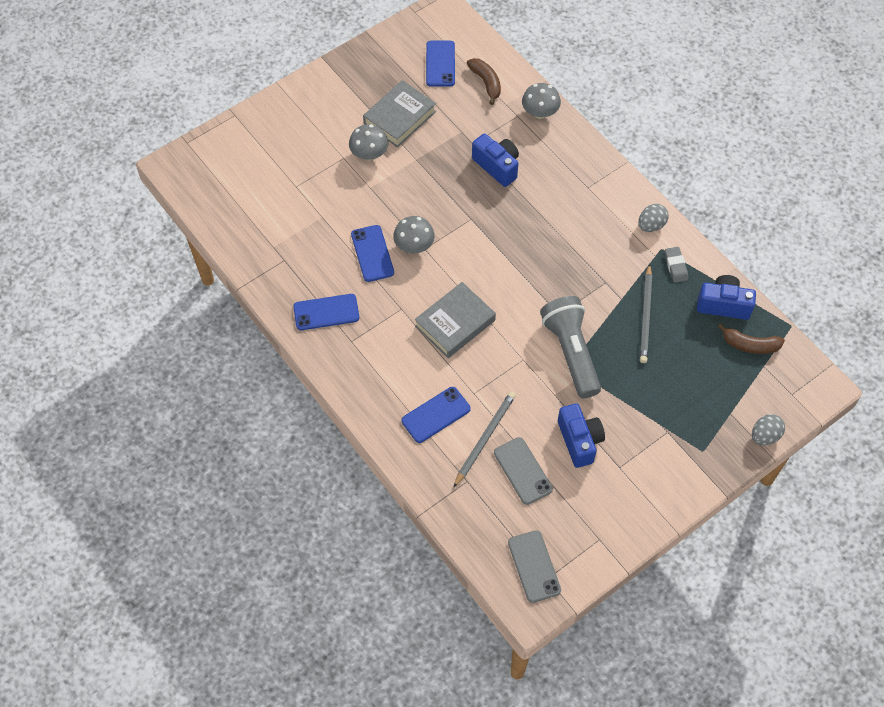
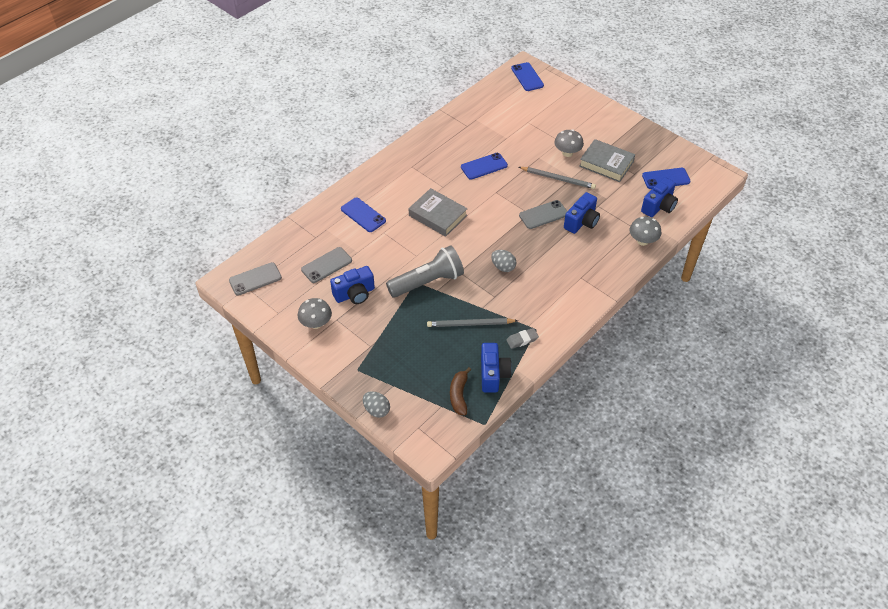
camera: 80 degrees right, 10 degrees down
blue phone [293,294,359,330] -> blue phone moved to [511,62,544,91]
grey mushroom [393,216,435,253] -> grey mushroom moved to [298,298,332,329]
grey pencil [453,391,516,488] -> grey pencil moved to [519,167,596,189]
brown banana [467,58,501,105] -> blue camera [641,177,678,217]
grey egg [638,204,669,232] -> grey egg moved to [491,250,517,272]
none -> grey phone [519,200,567,229]

